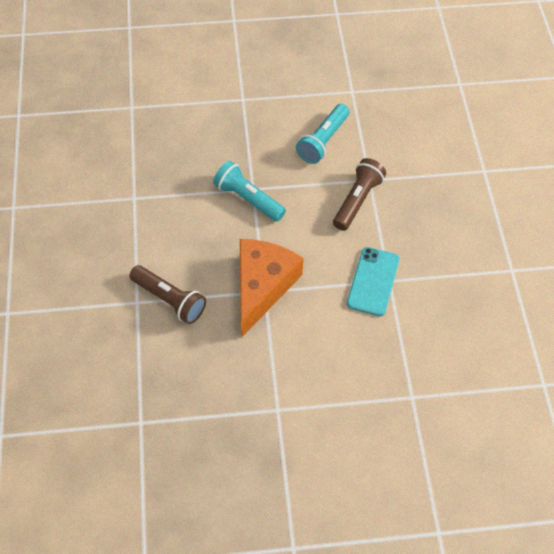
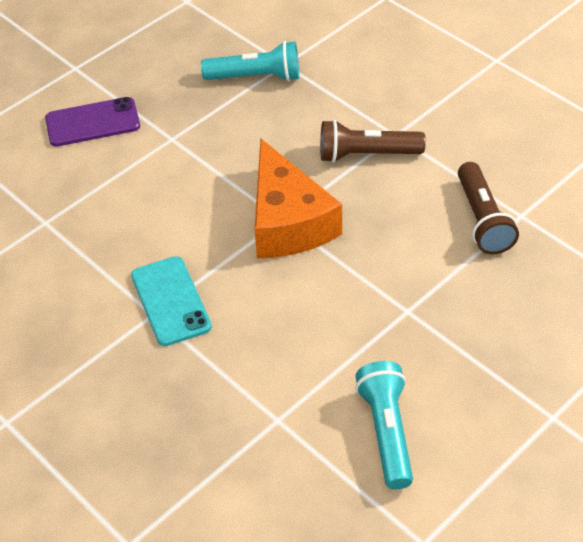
camera: 145 degrees right, 10 degrees down
turquoise flashlight [213,161,286,222] -> turquoise flashlight moved to [201,41,299,81]
brown flashlight [333,158,386,231] -> brown flashlight moved to [458,162,519,255]
none -> purple phone [45,97,140,147]

